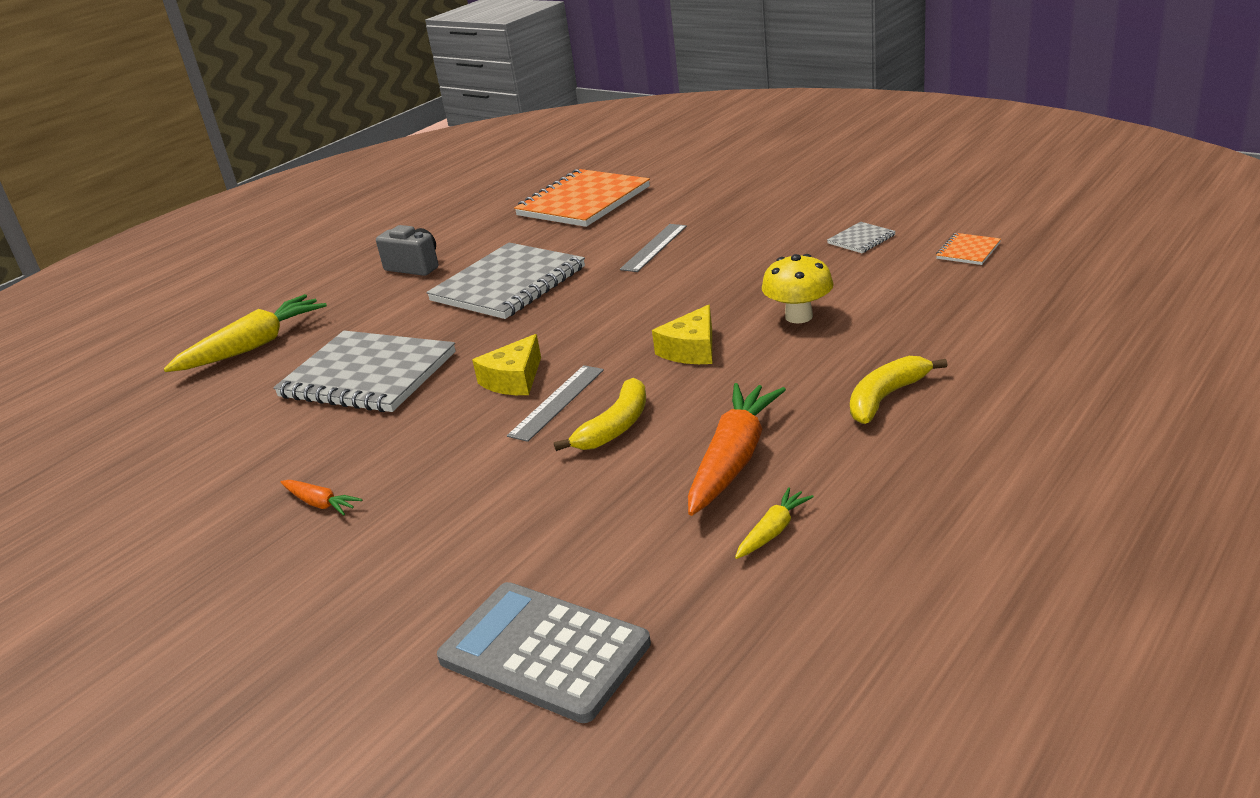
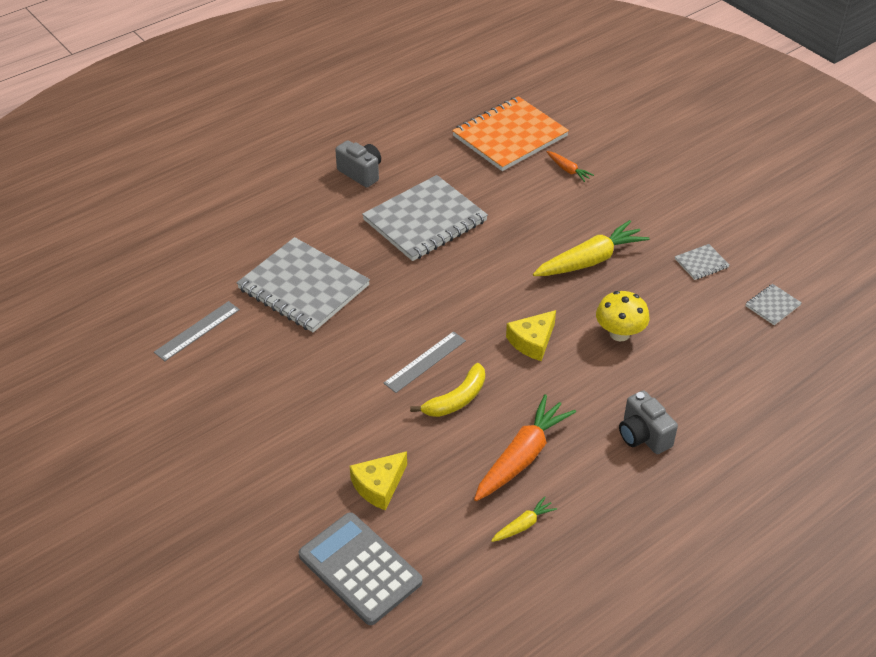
camera: 10 degrees right, 15 degrees up
yellow carrot [164,294,327,372] -> yellow carrot moved to [533,220,649,276]
orange carrot [281,480,363,516] -> orange carrot moved to [547,151,594,182]
yellow cheese [472,334,541,395] -> yellow cheese moved to [350,451,407,510]
grey ruler [620,224,687,272] -> grey ruler moved to [154,301,240,361]
yellow banana [850,356,948,424] -> grey camera [619,390,678,454]
orange notebook [936,233,1001,265] -> grey notebook [746,284,802,325]

